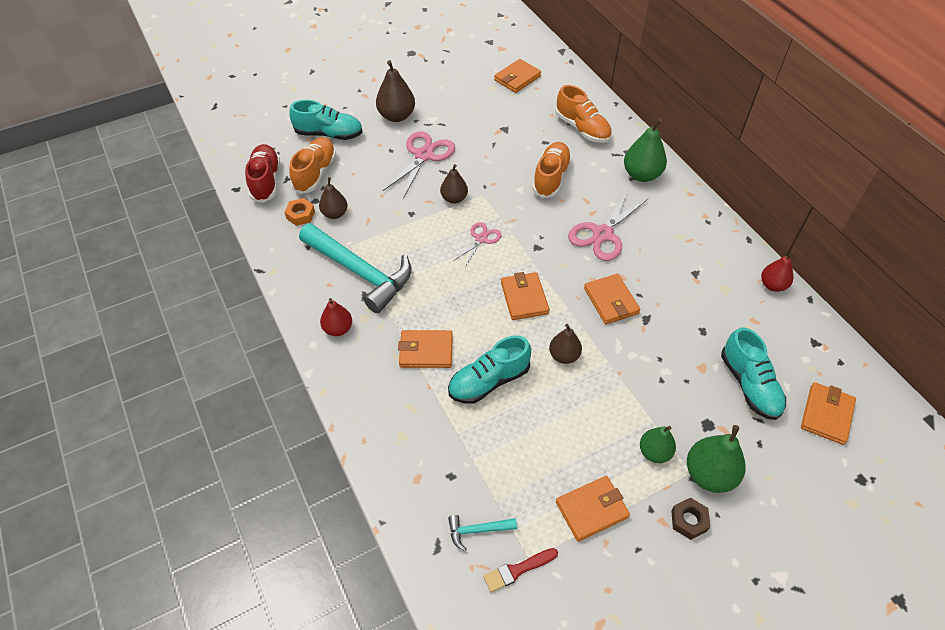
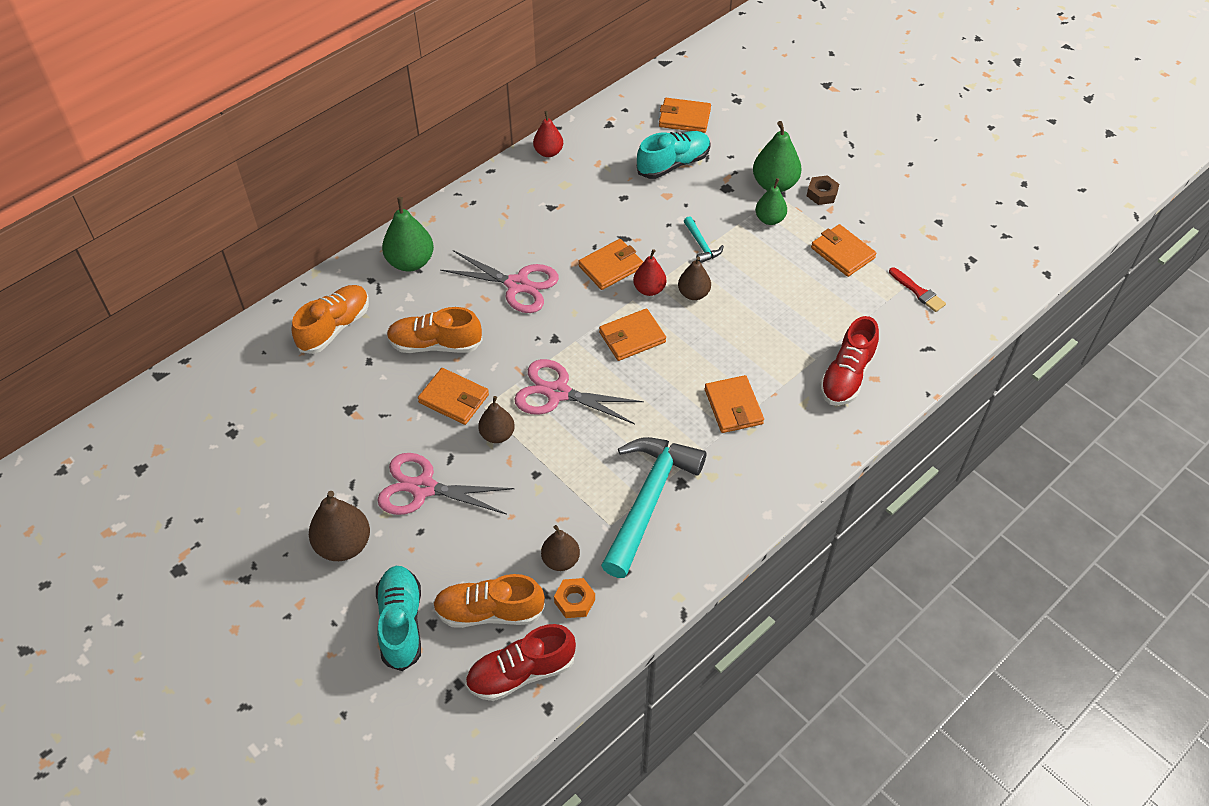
camera: 105 degrees left, 0 degrees up
red pear [320,298,352,336] -> red pear moved to [633,249,666,296]
turquoise shoe [448,336,531,404] -> none
turquoise hammer [448,515,517,551] -> turquoise hammer moved to [684,216,724,263]
pink scissors [453,222,502,267] -> pink scissors [514,359,644,424], size x1.72
orange wallet [494,59,541,93] -> orange wallet moved to [418,368,489,425]
none -> red shoe [820,316,879,406]

